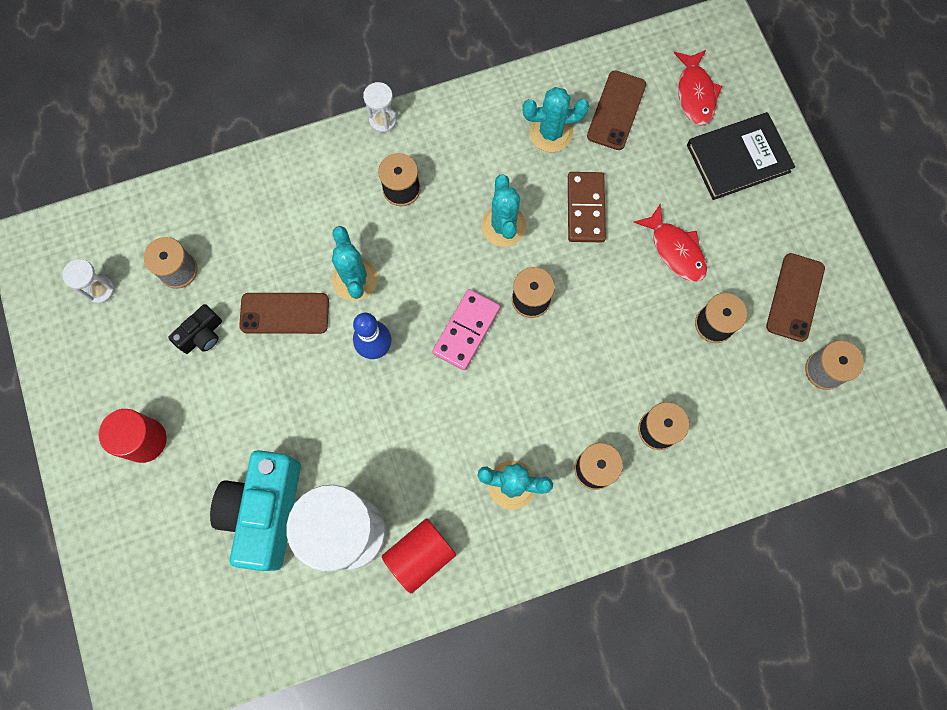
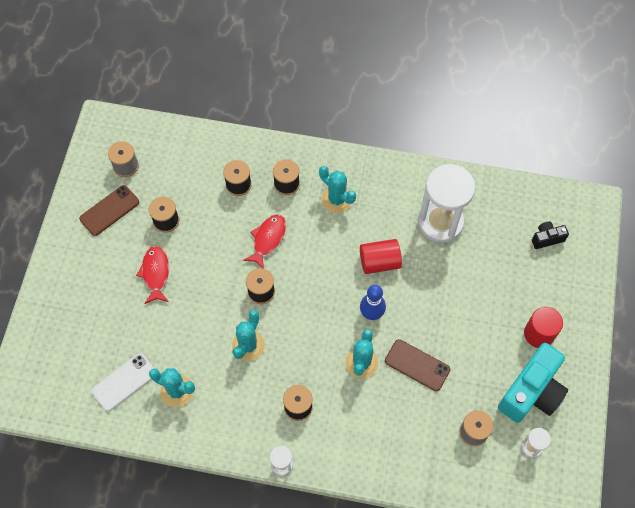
camera: 150 degrees left, 10 degrees down
black camera [168,304,222,354] -> black camera moved to [532,221,569,249]
turquoise camera [210,450,301,571] -> turquoise camera moved to [498,343,568,423]
red cylinder [382,518,456,593] -> red cylinder moved to [360,239,402,274]
pink domino [432,289,500,370] -> none
brown domino [568,172,606,242] -> none
brown phone [587,70,646,150] -> white phone [92,353,155,411]
red fish [674,50,722,125] -> red fish moved to [243,214,286,269]
black book [687,112,795,200] -> none

